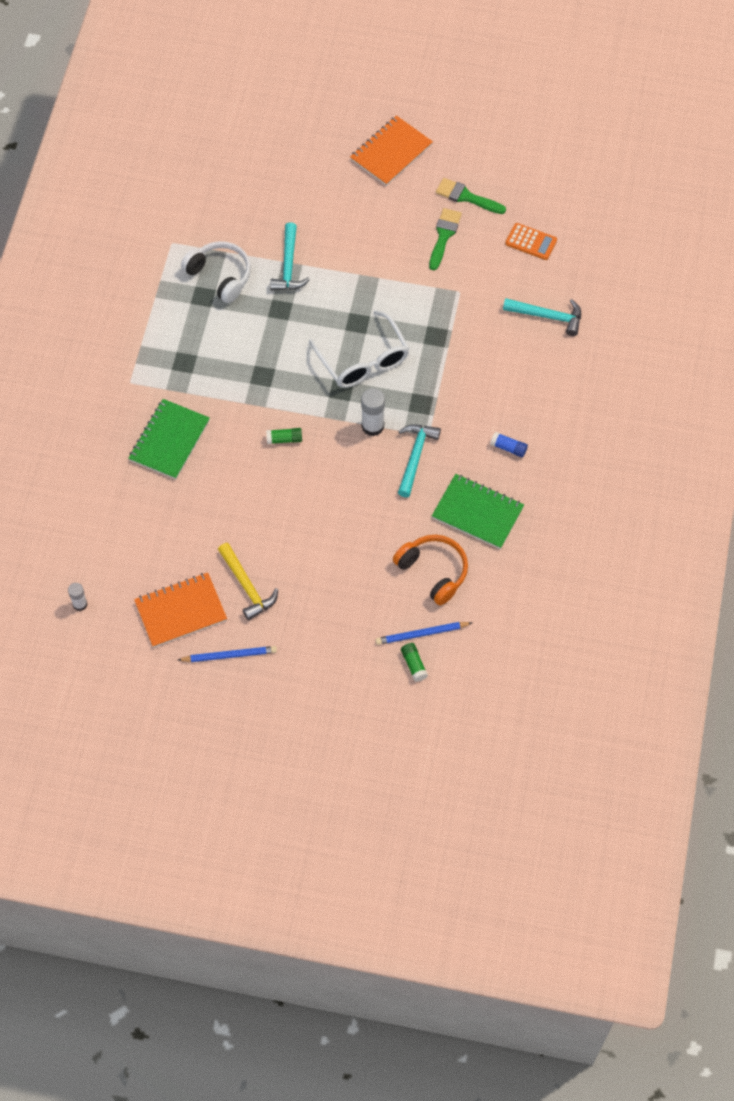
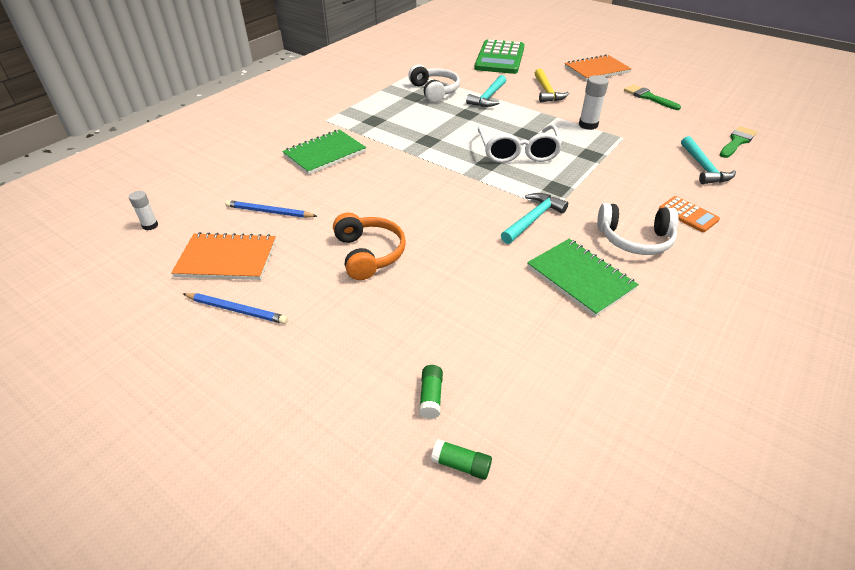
camera: 25 degrees right, 20 degrees down
yellow hammer [218,543,278,621] -> yellow hammer moved to [535,69,569,102]
green glue stick [266,428,302,444] -> green glue stick moved to [431,439,492,480]
white glue stick [361,388,385,436] -> white glue stick moved to [579,75,609,130]
blue pencil [376,622,472,645] -> blue pencil moved to [225,200,317,218]
orange headphones [393,535,468,605] -> orange headphones moved to [333,212,406,280]
green brush [429,208,462,270] -> green brush moved to [720,126,757,158]
blue glue stick [490,432,528,457] -> white headphones [597,203,678,255]
turquoise hammer [503,298,581,336] -> turquoise hammer turned 45 degrees clockwise [681,136,736,184]
orange calculator [505,223,557,260] -> orange calculator moved to [659,196,720,232]
none -> green calculator [474,39,525,74]

